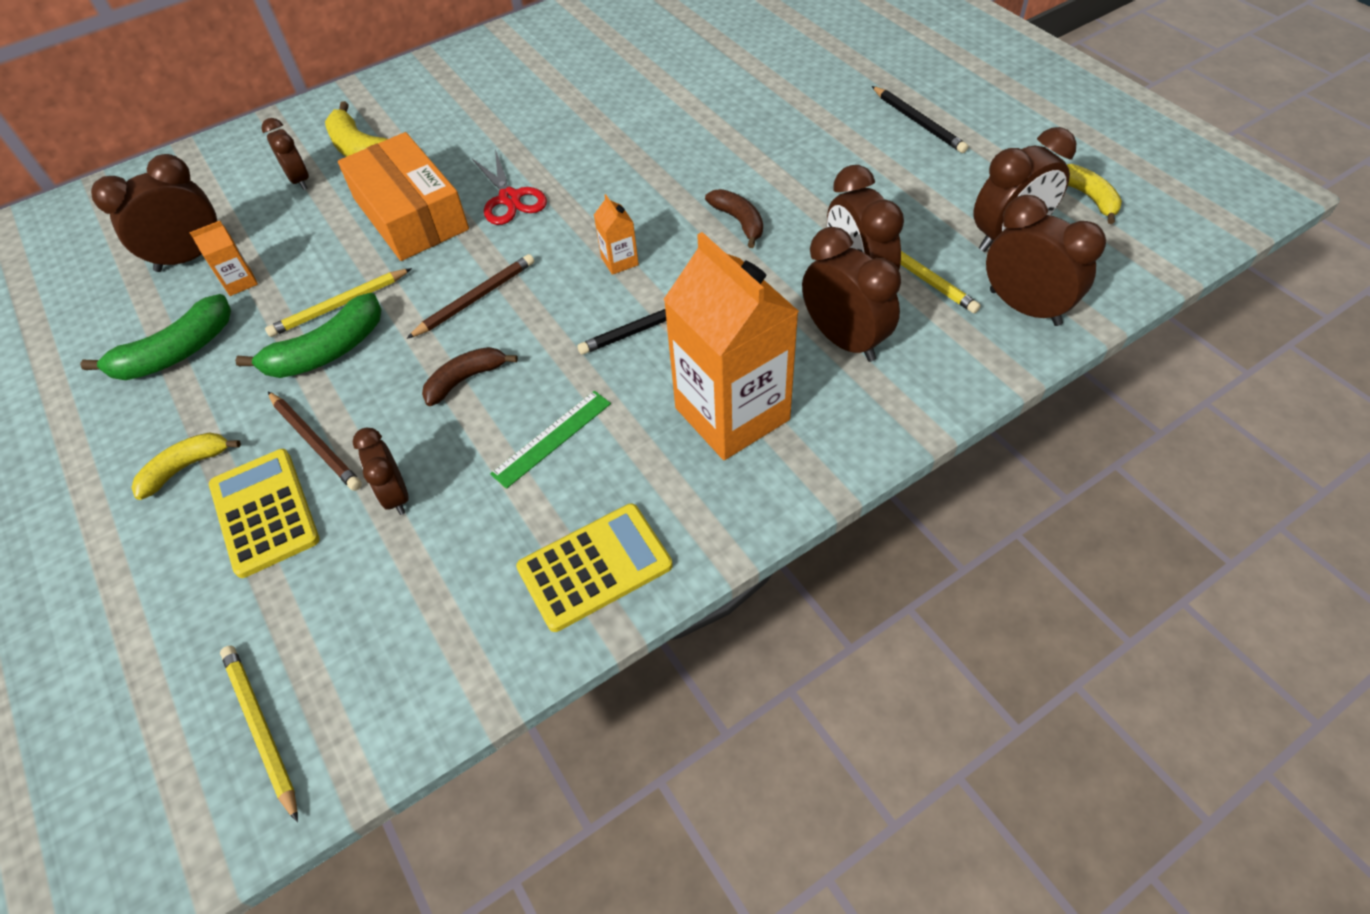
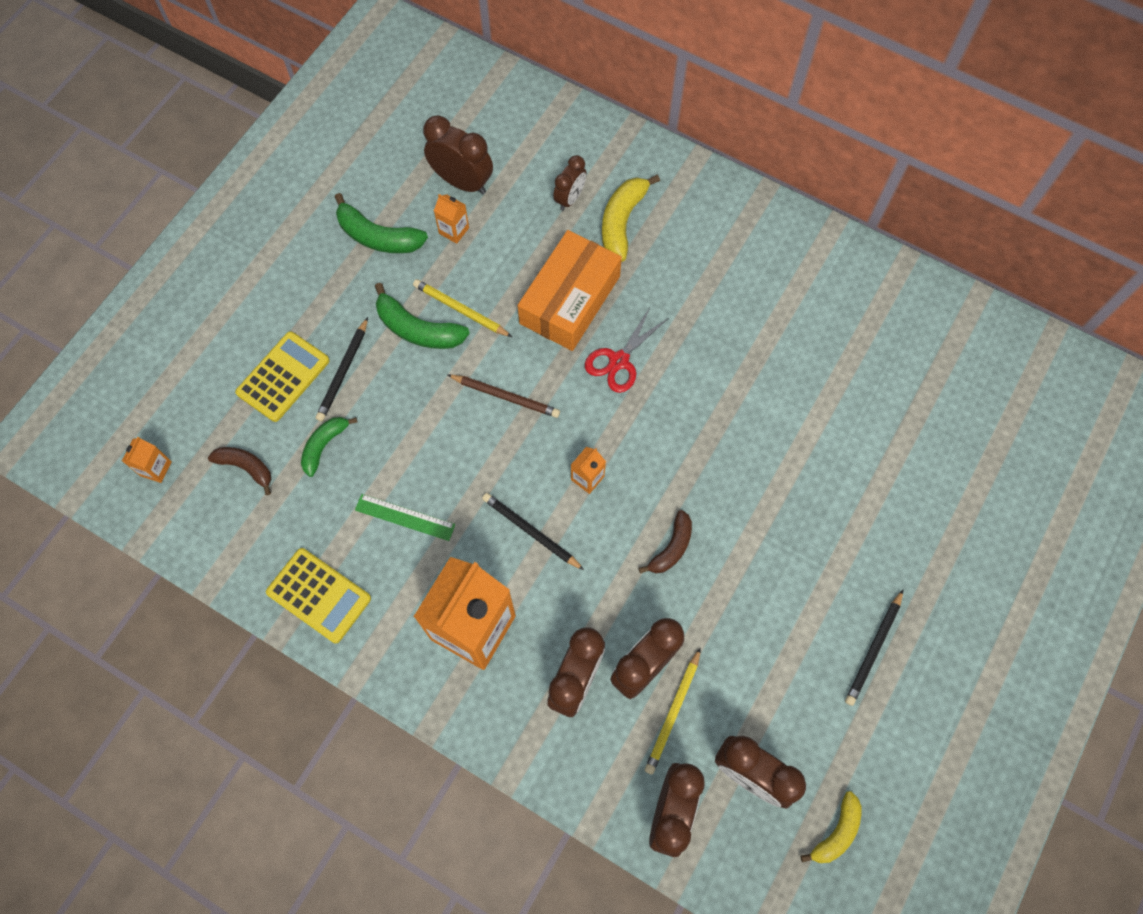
camera: 60 degrees right, 15 degrees up
yellow banana [131,432,241,500] -> none
yellow pencil [220,645,298,822] -> orange carton [122,437,172,483]
brown pencil [268,392,362,491] -> black pencil [316,317,368,421]
brown clock [353,428,408,515] -> green banana [301,417,358,477]
brown banana [422,347,518,406] -> brown banana moved to [208,447,272,495]

